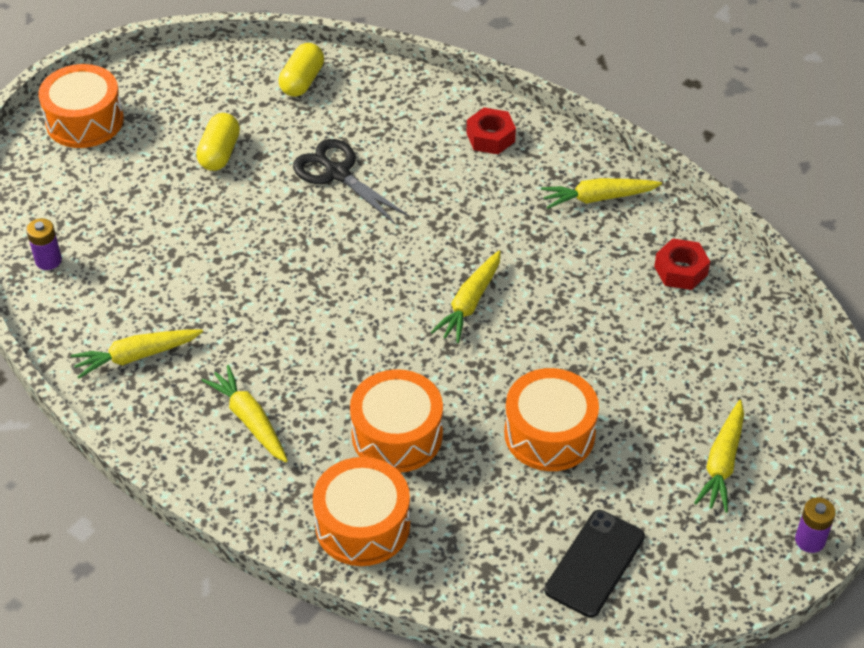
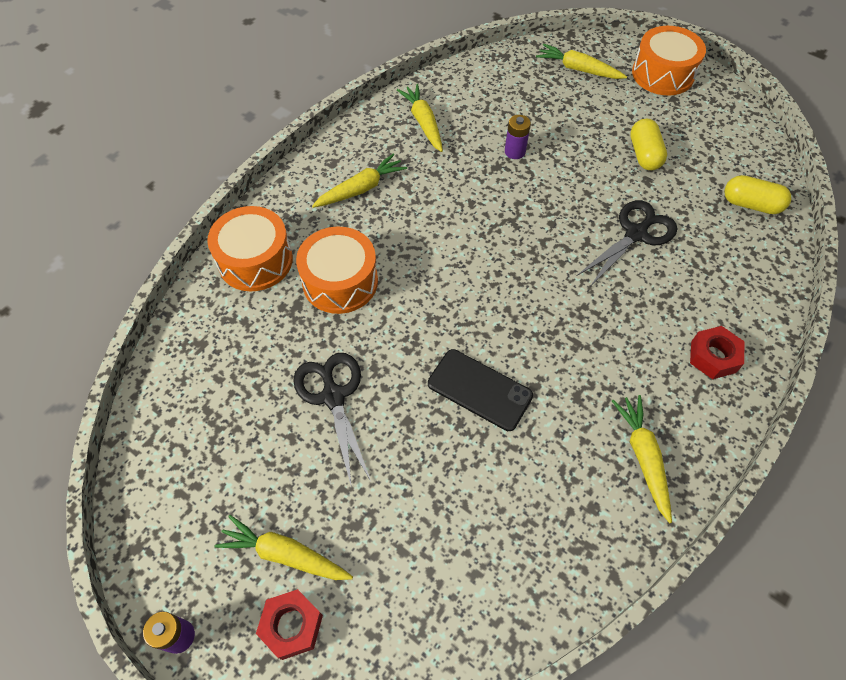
camera: 90 degrees right, 10 degrees up
purple battery [26,218,62,270] -> purple battery moved to [505,115,531,159]
yellow capsule [196,113,240,171] -> yellow capsule turned 75 degrees clockwise [630,118,667,170]
yellow carrot [431,250,501,343] -> yellow carrot moved to [536,44,627,79]
orange drum [504,368,599,471] -> black scissors [293,353,371,488]
black phone [544,510,645,618] -> black phone moved to [428,349,533,431]
red nut [654,238,710,290] -> red nut moved to [256,589,323,660]

